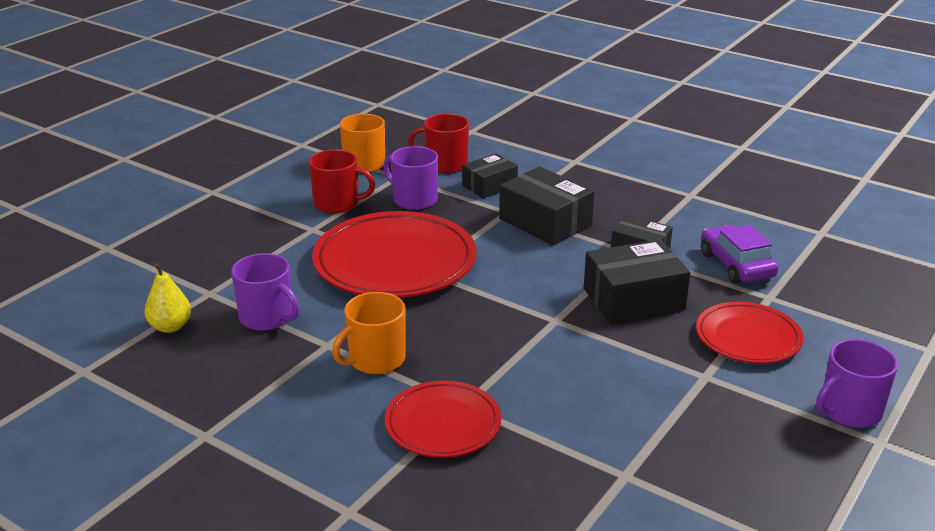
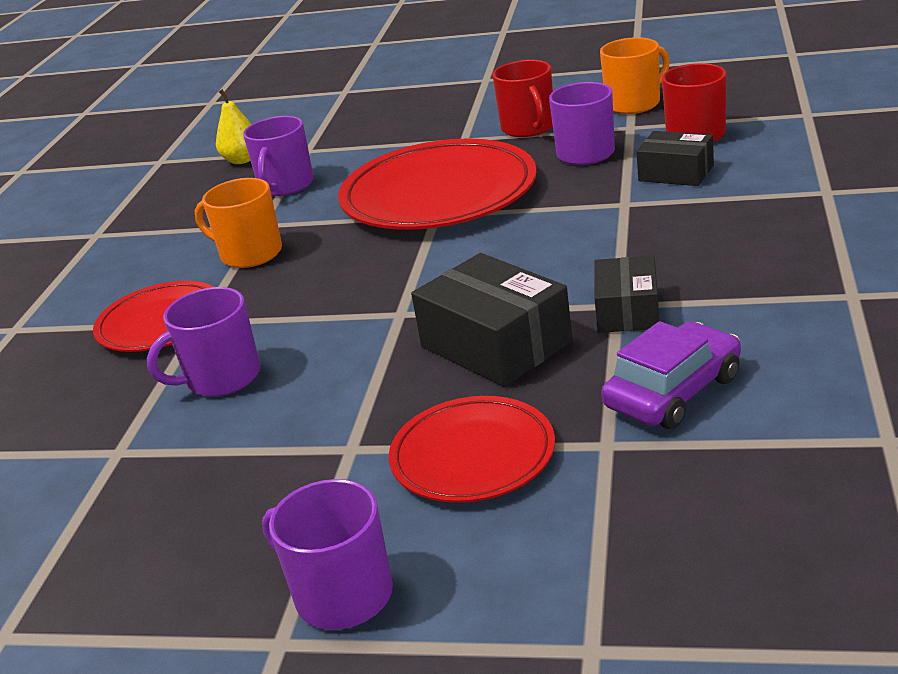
camera: 70 degrees right, 0 degrees up
black box [499,167,594,245] -> none
none -> purple mug [147,287,260,396]

